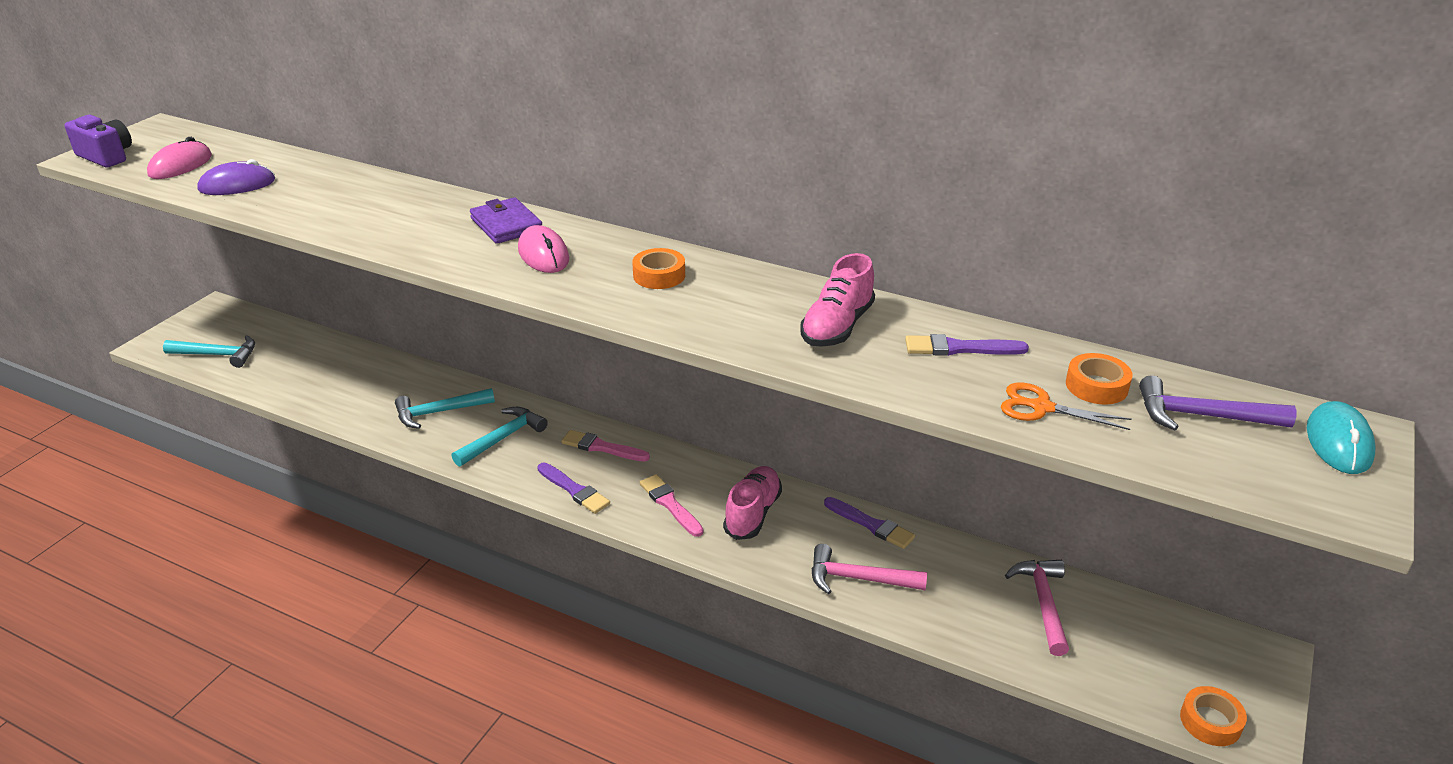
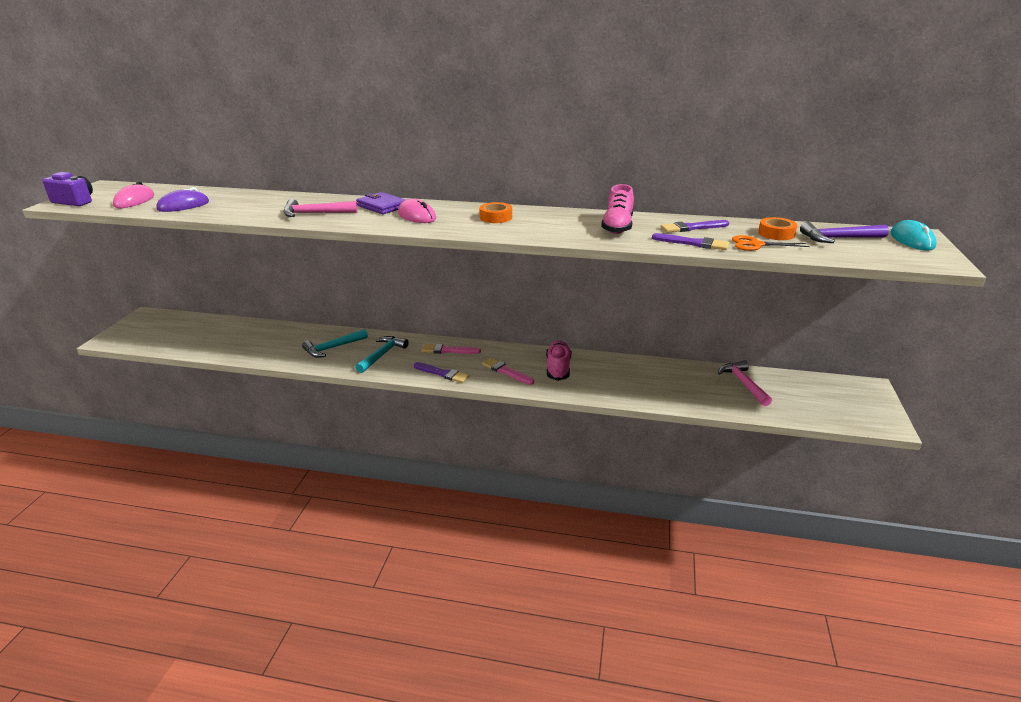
camera: 15 degrees left, 5 degrees down
turquoise hammer [163,335,255,368] -> none
pink hammer [812,544,927,594] -> pink hammer moved to [284,199,358,217]
purple brush [824,497,915,549] -> purple brush moved to [652,233,729,250]
orange tape [1180,686,1247,746] -> none

